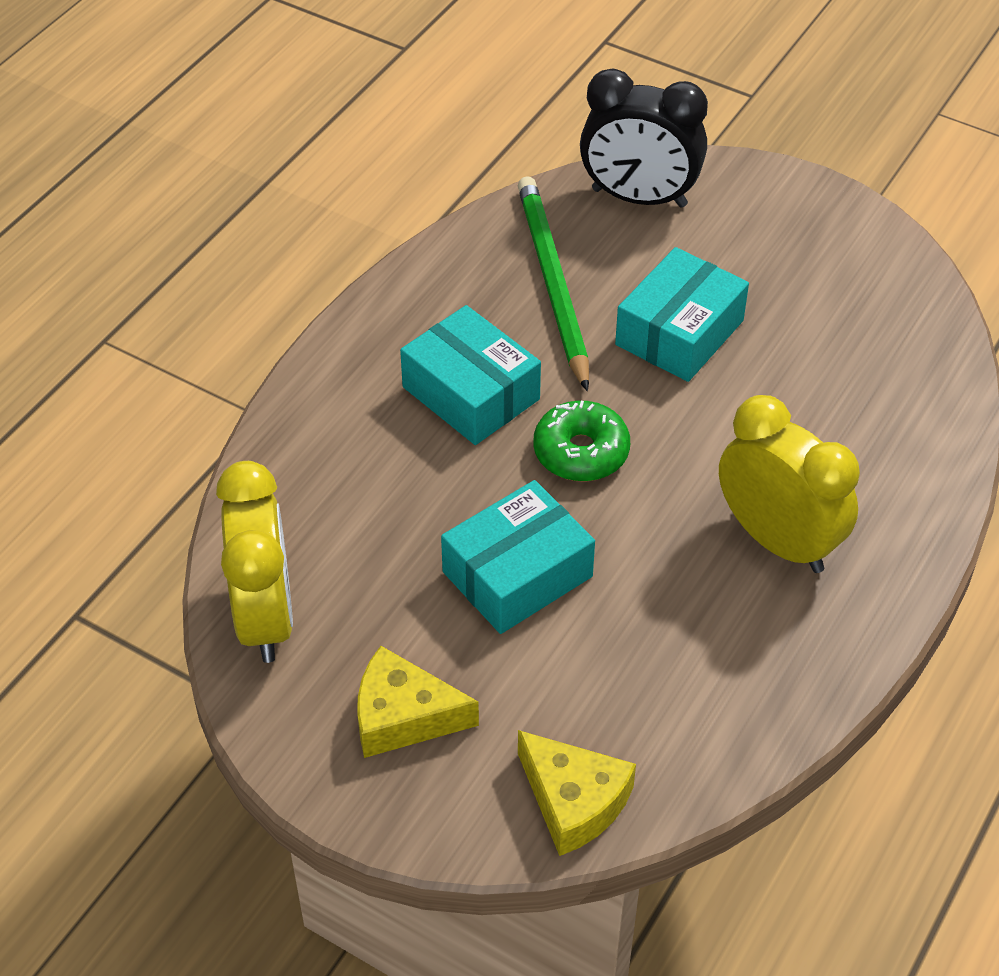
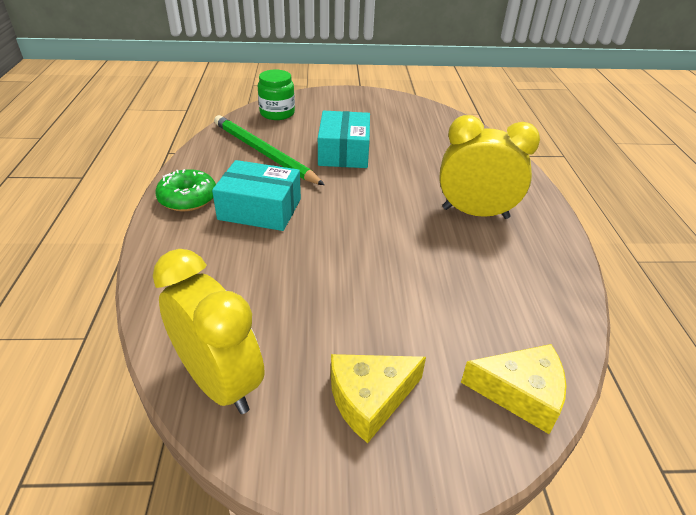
camera: 35 degrees left, 10 degrees down
turquoise box [441,480,595,634] -> none
green donut [533,401,630,481] -> green donut moved to [155,169,216,211]
black clock [580,69,708,208] -> green jar [258,70,295,120]

